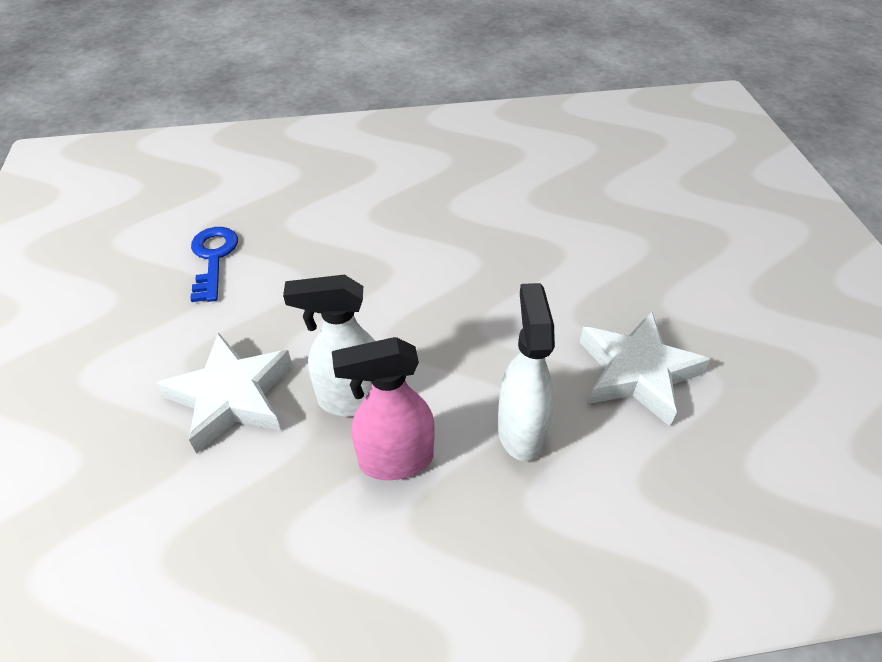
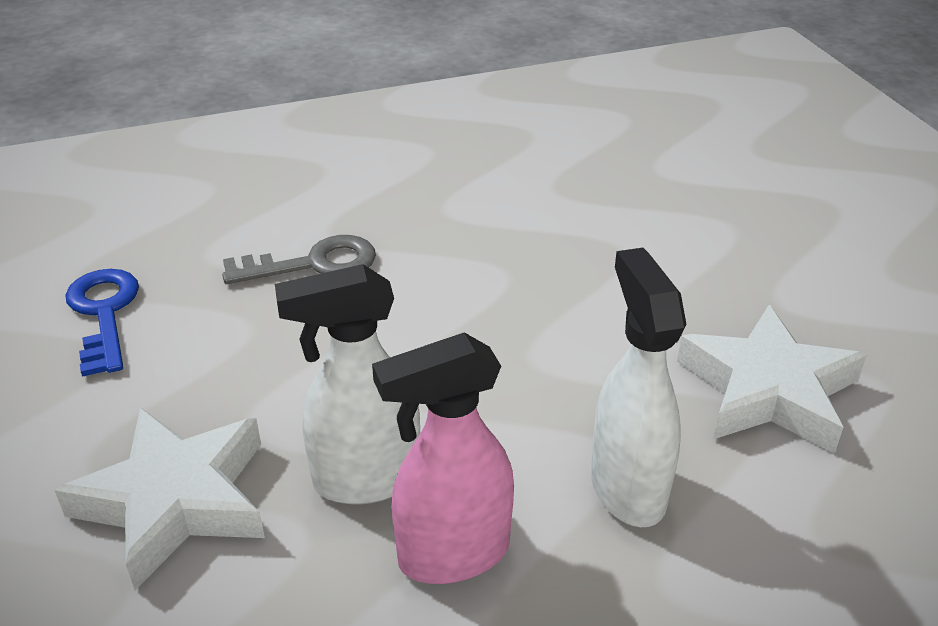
camera: 10 degrees left, 10 degrees down
none -> grey key [222,235,376,284]

